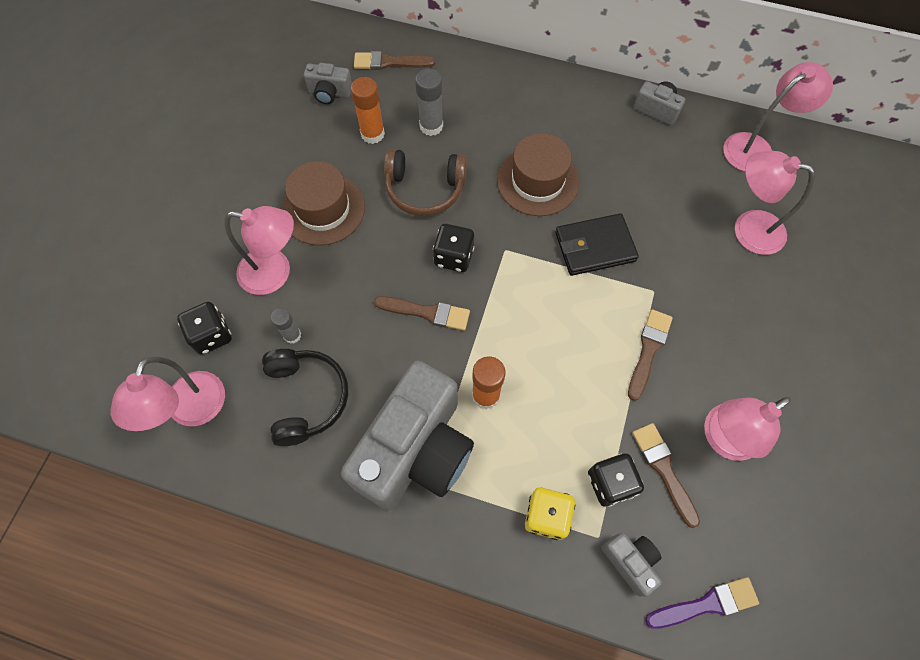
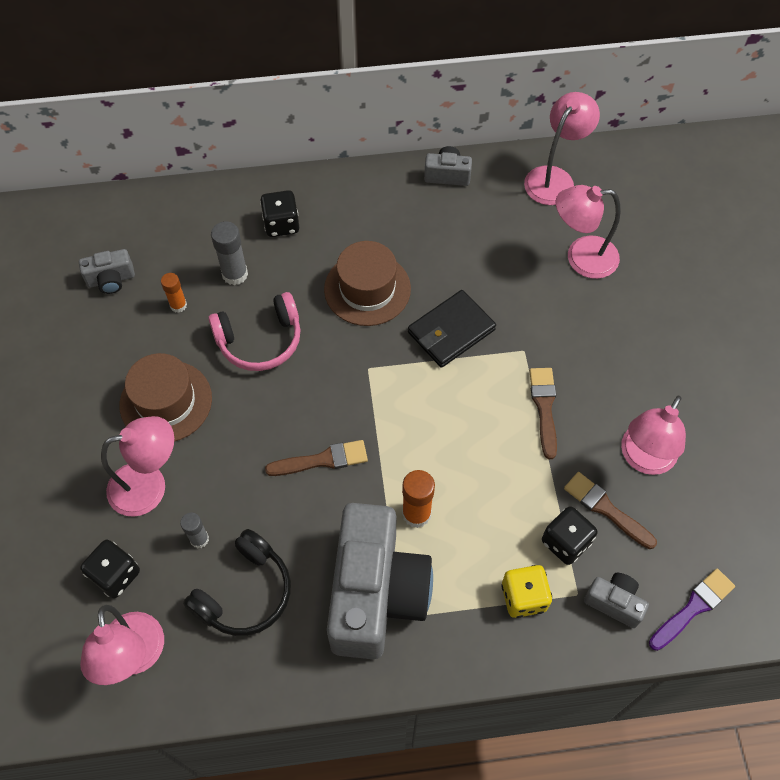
camera: 25 degrees left, 5 degrees down
black headphones [262,349,348,446] -> black headphones turned 75 degrees clockwise [183,529,291,636]
orange glue stick [351,77,385,144] -> orange glue stick [161,273,187,313], size x0.64
brown brush [354,51,435,70] -> none
brown headphones [384,149,467,216] -> pink headphones [208,292,301,371]
black dice [433,224,474,272] -> black dice moved to [260,190,299,237]

